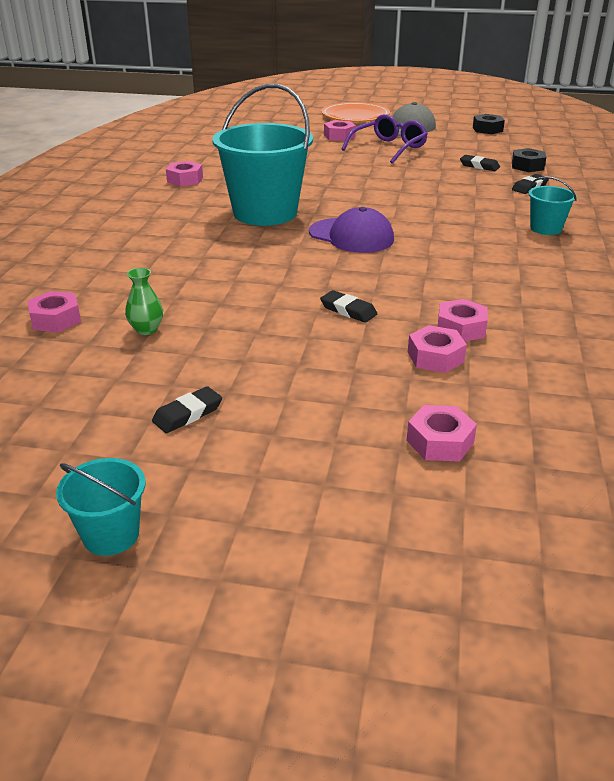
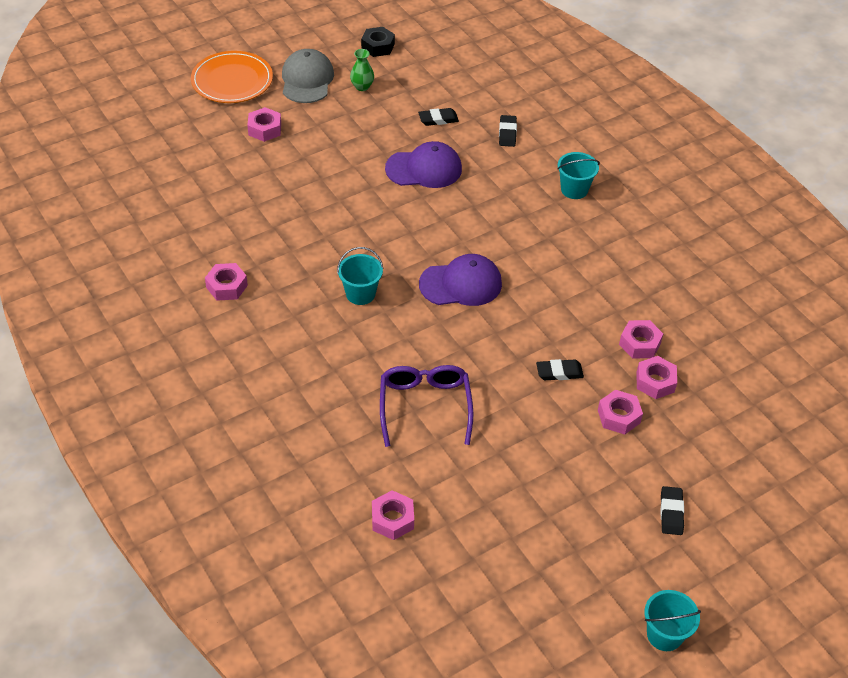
camera: 45 degrees left, 15 degrees up
green vase [125,268,163,335] -> green vase moved to [350,49,374,91]
black eraser [152,386,222,433] -> black eraser moved to [660,486,684,535]
turquoise bucket [212,84,313,226] -> turquoise bucket [337,247,383,305], size x0.46
purple glasses [341,114,428,164] -> purple glasses moved to [380,365,473,447]
pink nut [407,405,477,462] -> pink nut moved to [598,390,643,434]
black nut [512,148,546,172] -> none
none -> purple cap [385,141,462,188]

